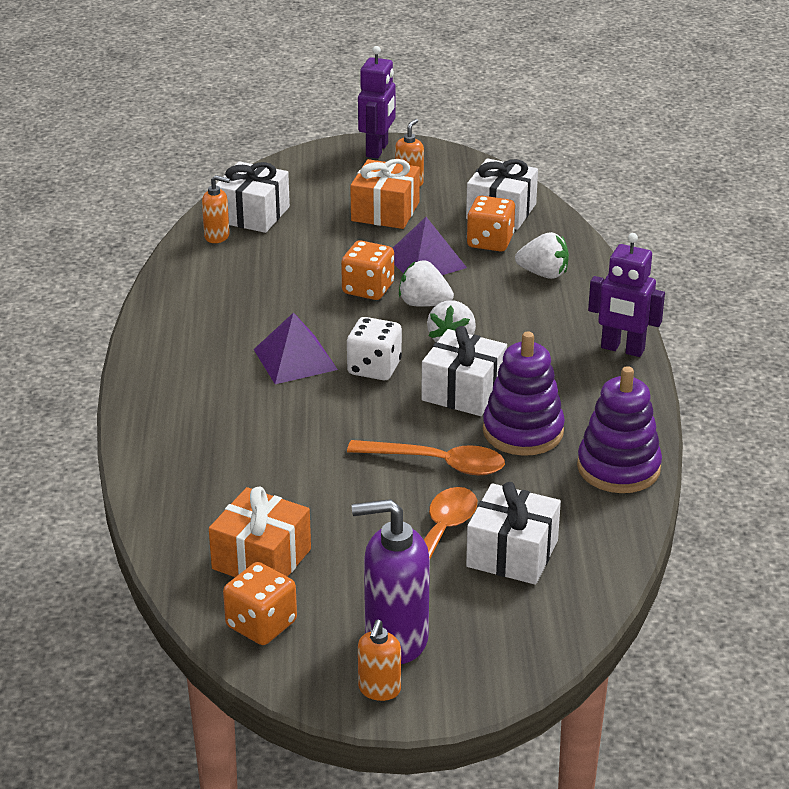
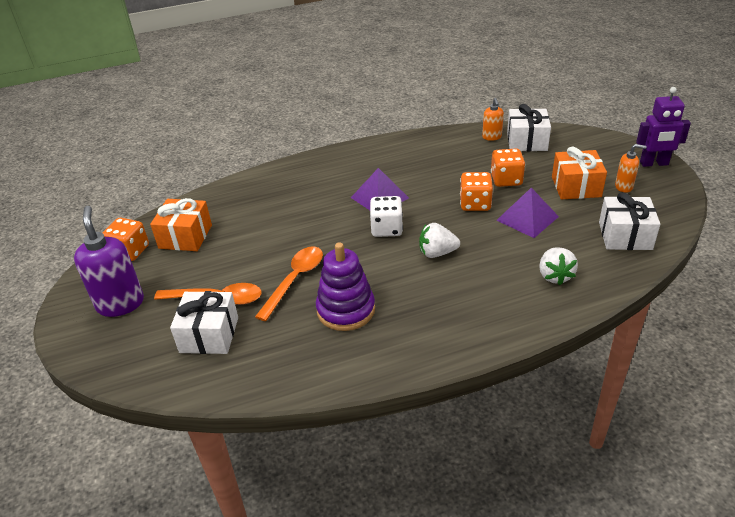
camera: 75 degrees right, 5 degrees up
orange spoon [347,440,505,475] -> orange spoon turned 150 degrees counterclockwise [255,246,323,321]
orange soap dispenser [358,620,401,701] -> none
white strawberry [399,260,454,307] -> none
white gift [421,326,507,416] -> none
orange dice [467,196,515,252] -> orange dice moved to [491,148,525,187]
purple stacking toy [577,366,662,493] -> none
purple robot [588,233,665,357] -> none

